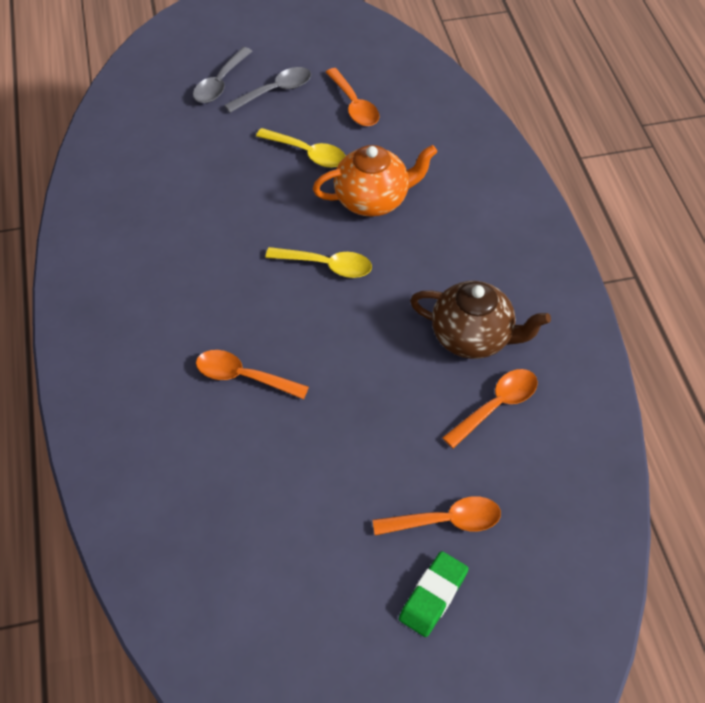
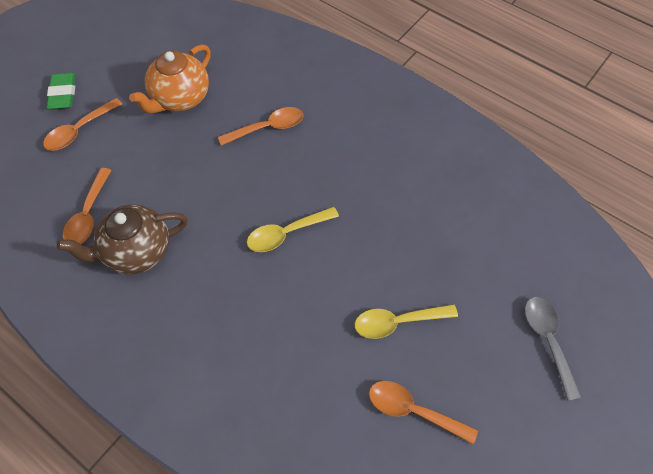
camera: 140 degrees right, 5 degrees up
grey spoon [224,67,311,113] -> none
orange teapot [313,145,438,217] -> orange teapot moved to [129,45,211,114]

